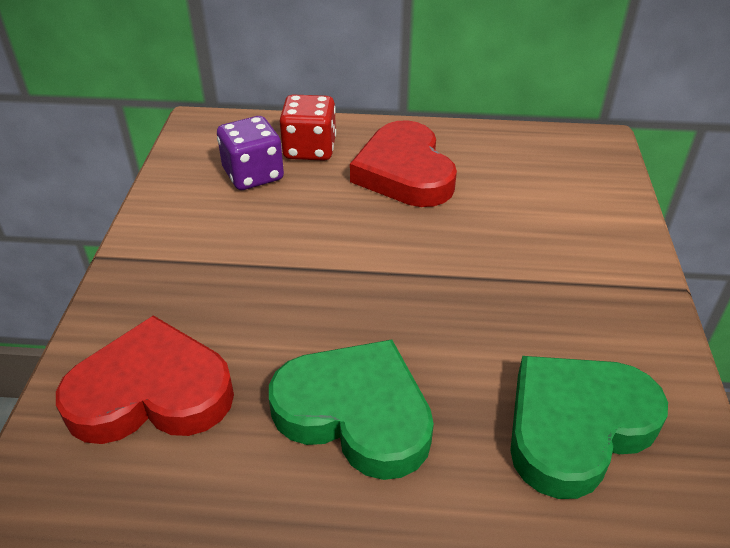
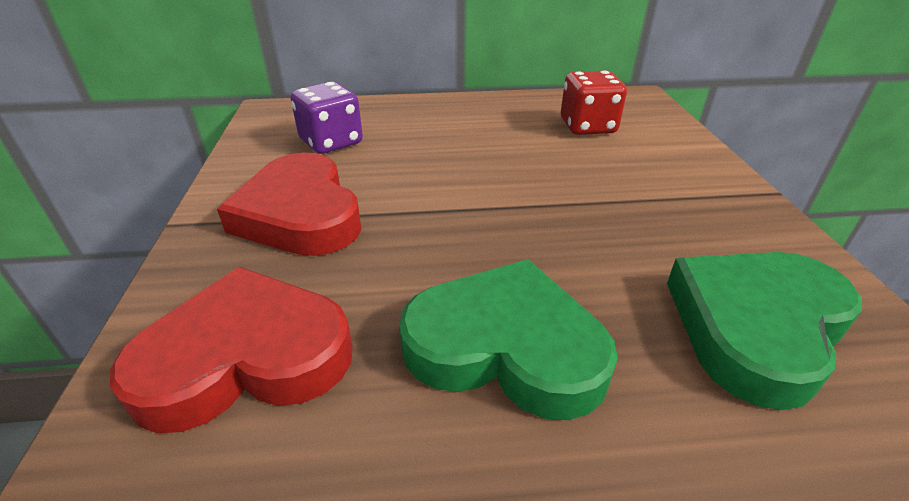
camera: 10 degrees left, 5 degrees down
red dice [280,94,336,161] -> red dice moved to [561,71,627,135]
red heart [350,120,457,207] -> red heart moved to [217,152,361,256]

